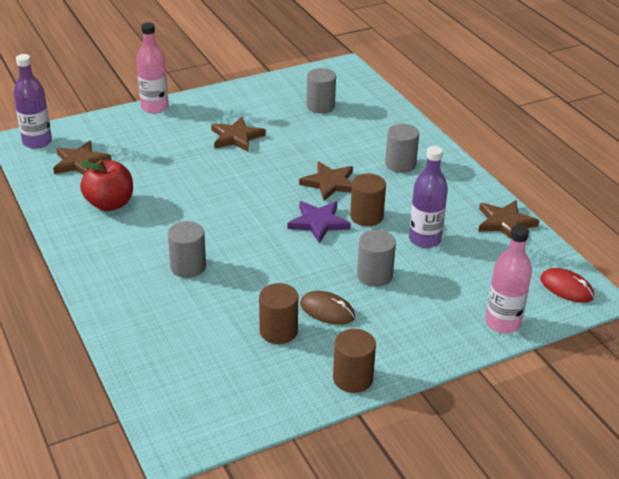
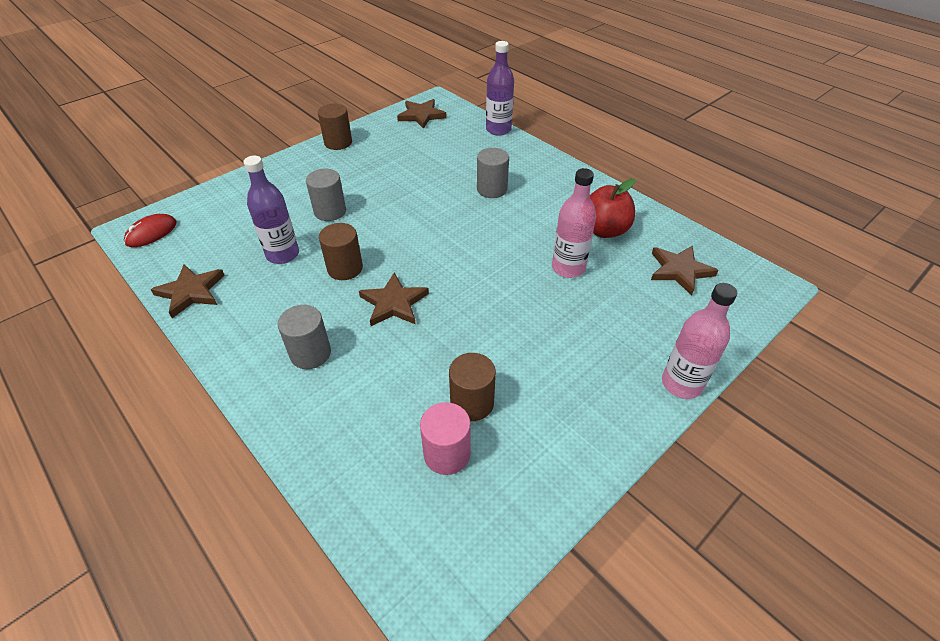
camera: 165 degrees right, 10 degrees up
purple bottle [13,54,52,149] -> purple bottle moved to [486,41,514,136]
brown star [211,117,266,152] -> brown star moved to [397,99,447,129]
brown cylinder [259,283,298,344] -> brown cylinder moved to [449,353,496,421]
purple star [288,201,351,243] -> none
brown mouse [300,291,355,325] -> none
grey cylinder [306,68,336,113] -> pink cylinder [420,402,471,475]
pink bottle [485,225,532,333] -> pink bottle moved to [552,168,596,278]
red mouse [540,268,594,303] -> red mouse turned 75 degrees counterclockwise [124,214,176,247]

